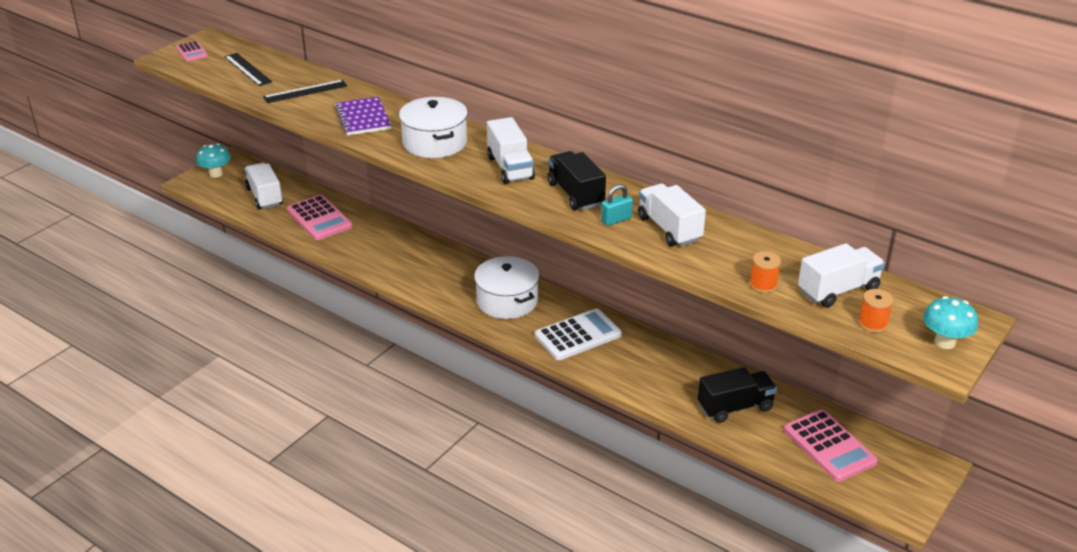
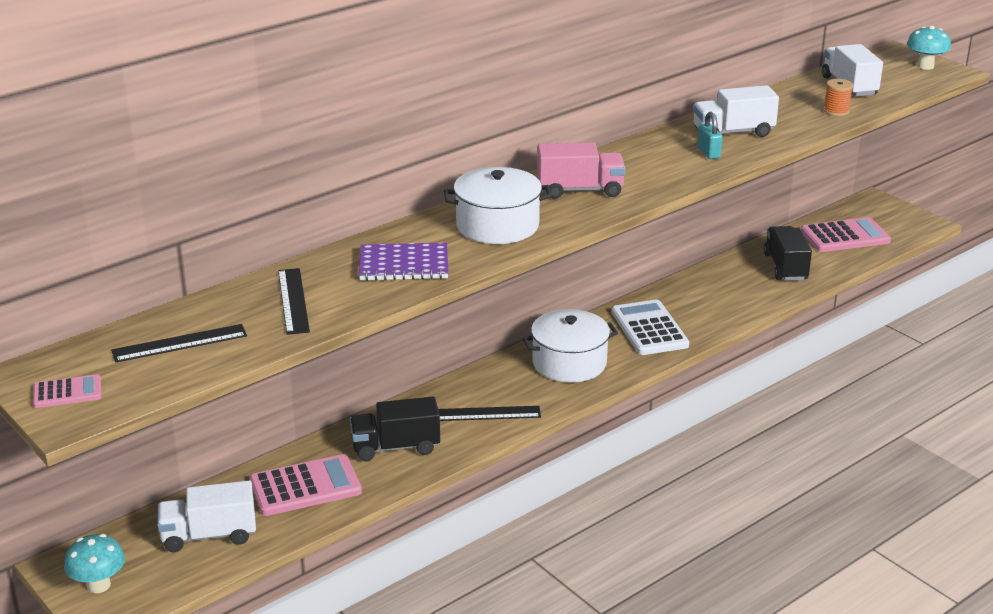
camera: 75 degrees left, 5 degrees down
white truck [487,117,535,184] -> pink truck [537,142,626,199]
black truck [547,151,606,210] -> black truck moved to [350,397,440,461]
orange spool [858,289,893,333] -> none
none -> black ruler [438,406,541,421]

